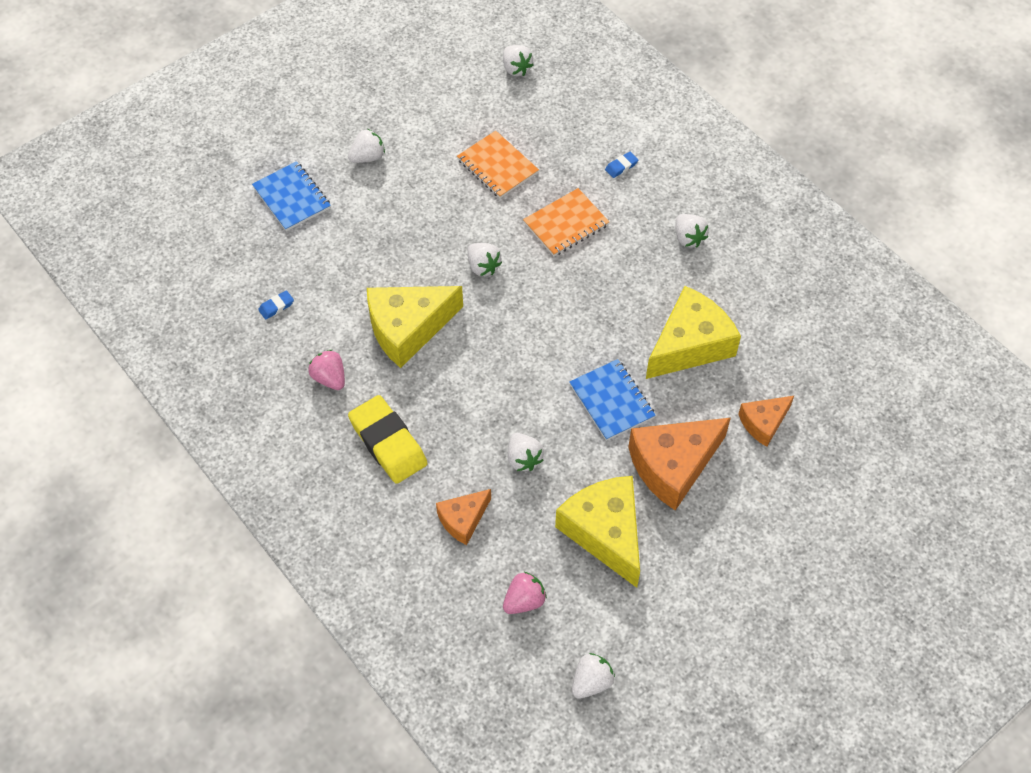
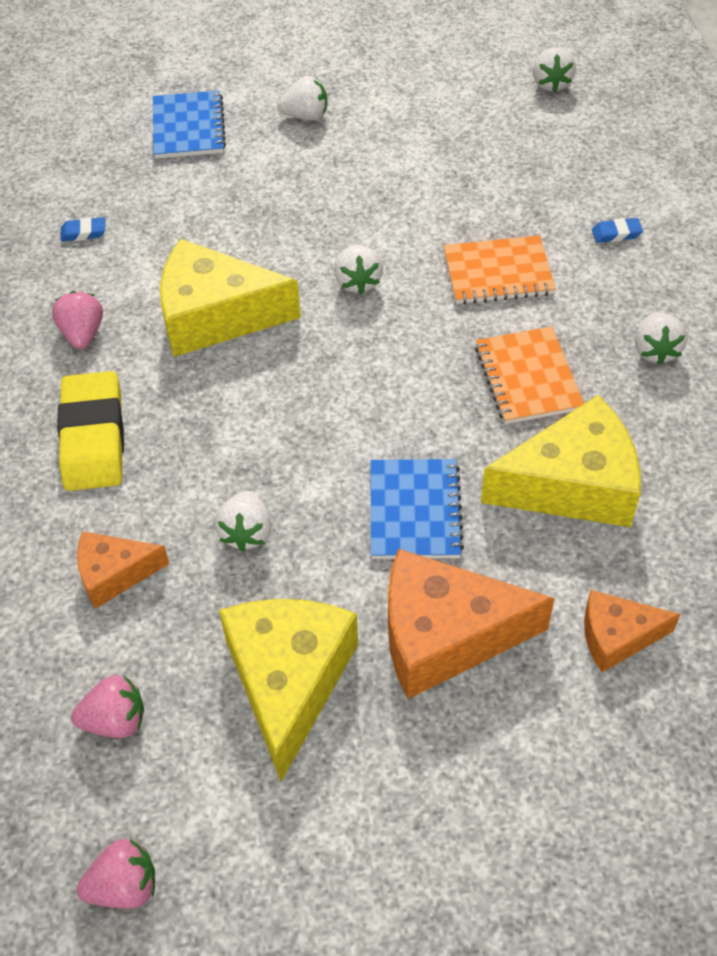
camera: 30 degrees right, 5 degrees down
orange notebook [457,130,539,198] -> orange notebook moved to [475,326,584,424]
white strawberry [572,653,615,699] -> pink strawberry [77,839,155,909]

